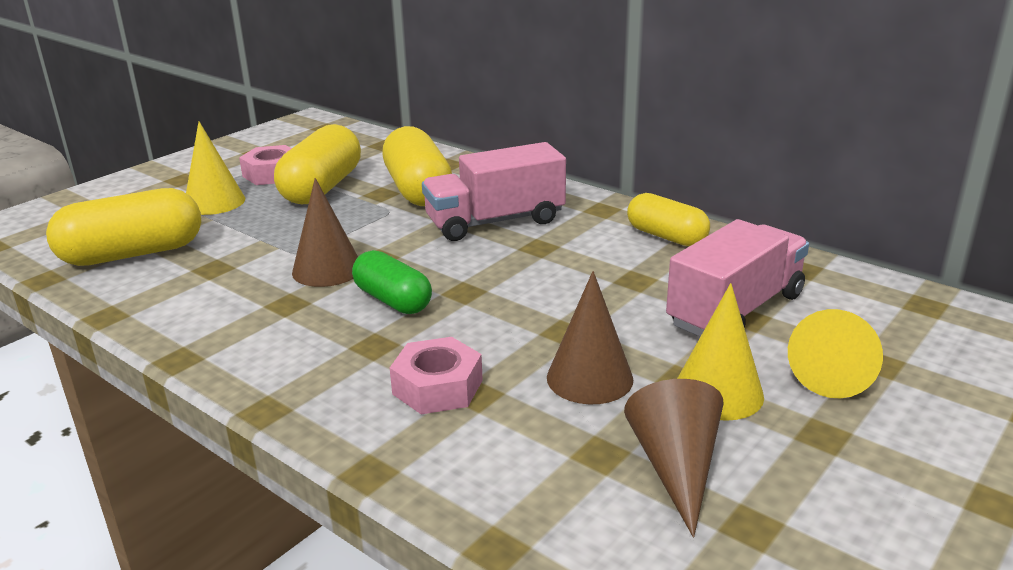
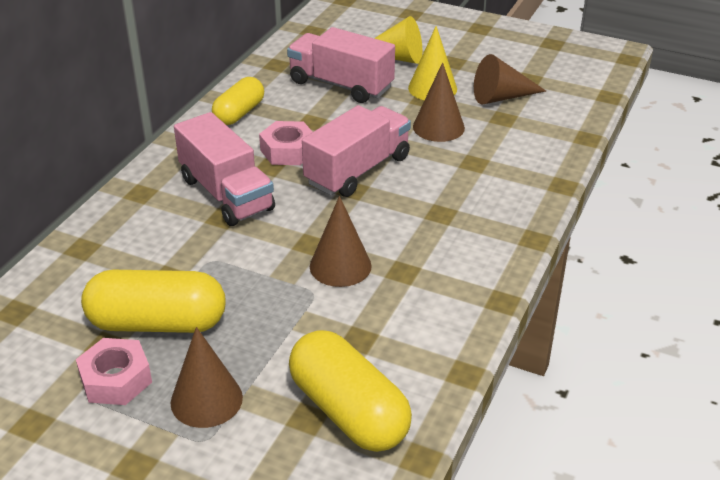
camera: 105 degrees left, 10 degrees up
yellow cone [186,122,245,215] -> brown cone [170,327,243,428]
green capsule [352,250,432,314] -> none
yellow capsule [382,126,452,206] -> none
pink nut [390,337,483,414] -> pink nut moved to [259,121,312,165]
none -> pink truck [302,105,411,197]

